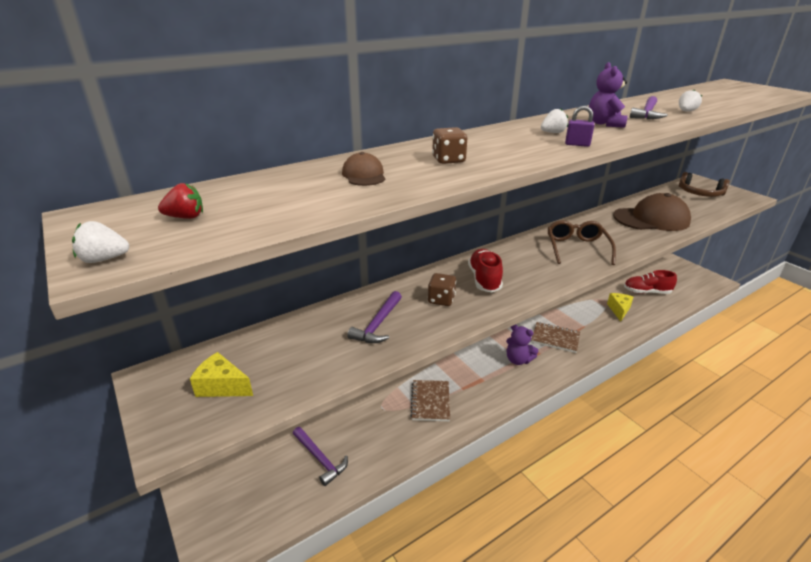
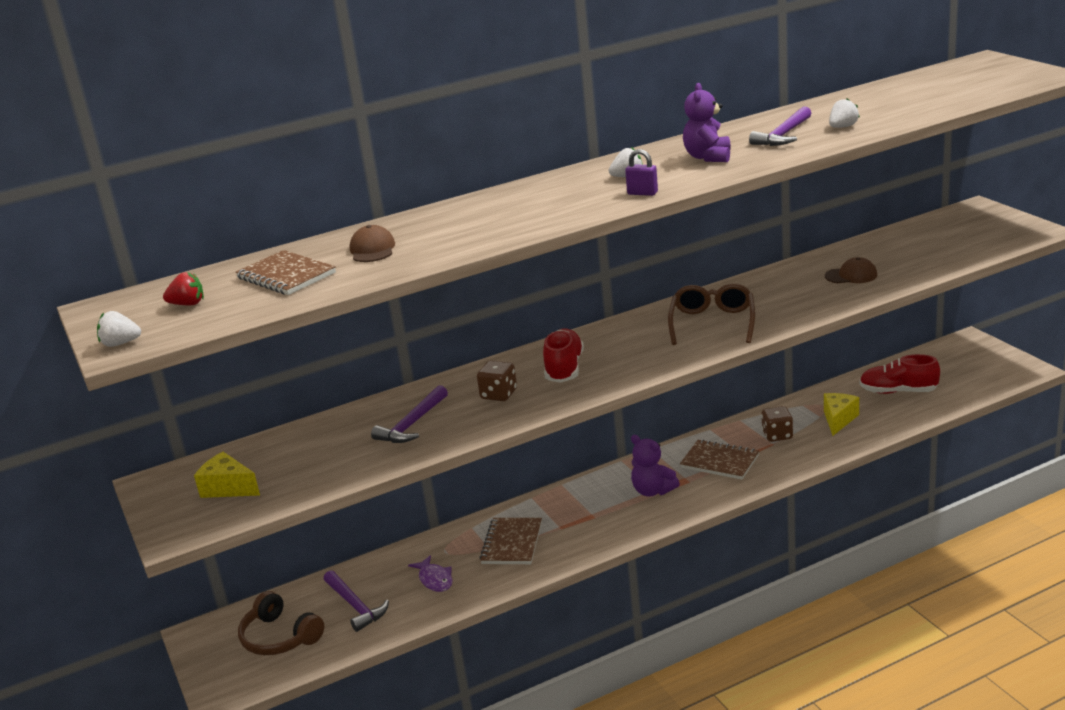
camera: 10 degrees right, 5 degrees down
brown dice [432,127,467,164] -> brown dice moved to [761,406,793,442]
brown cap [613,193,691,231] -> brown cap [825,257,877,283], size x0.47
brown headphones [679,172,730,197] -> brown headphones moved to [238,591,324,655]
none -> brown notebook [236,250,336,295]
none -> purple fish [408,555,452,592]

